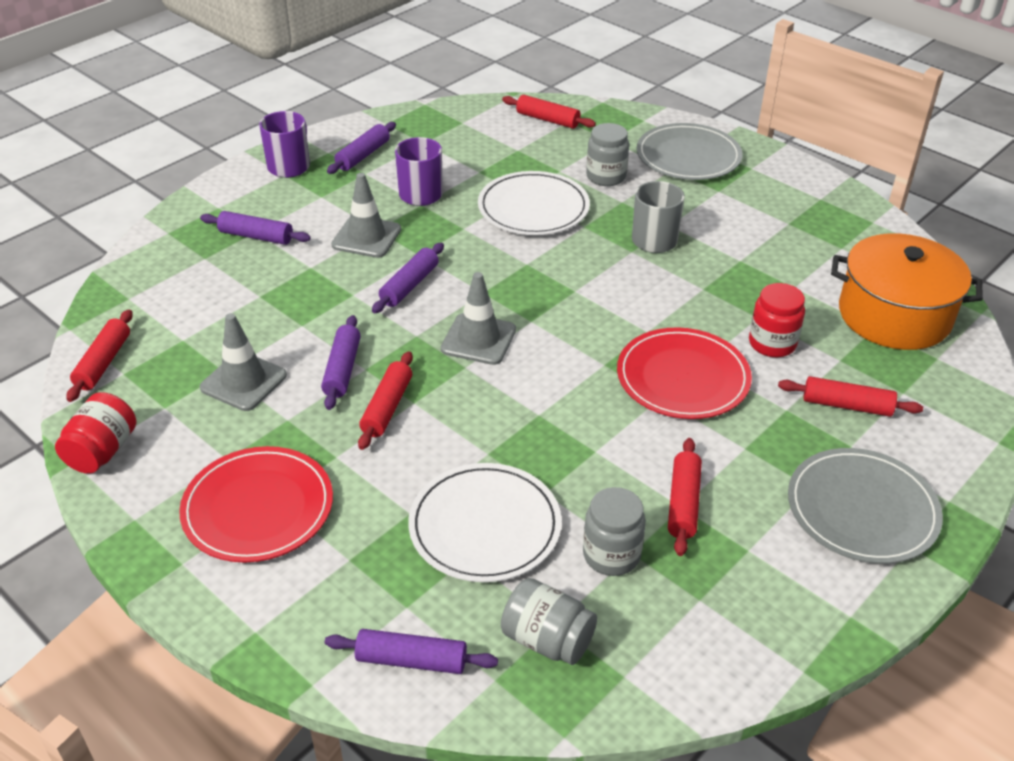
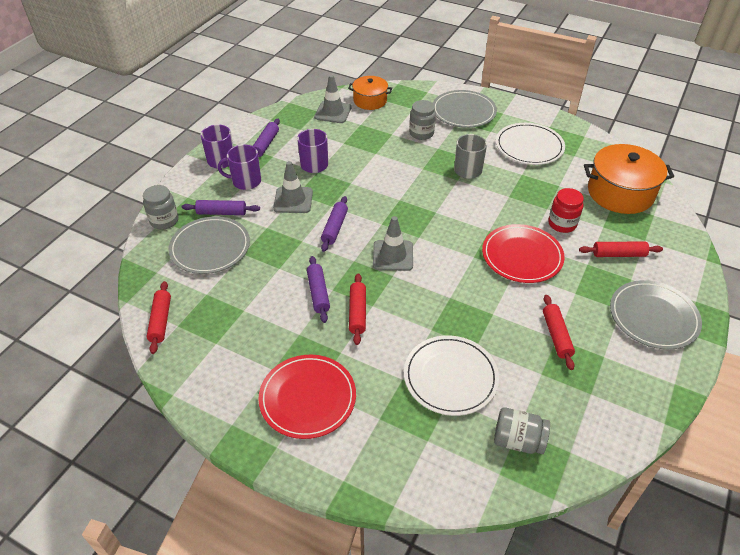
camera: 15 degrees left, 5 degrees up
red jar [55,392,136,474] -> none
grey traffic cone [200,313,287,411] -> grey traffic cone moved to [314,75,352,123]
purple rolling pin [325,629,498,674] -> none
white plate [478,171,590,235] -> white plate moved to [496,123,565,165]
red rolling pin [502,95,596,129] -> orange pot [348,76,392,110]
grey jar [583,487,646,576] -> grey jar moved to [143,185,178,230]
none -> grey plate [169,216,250,274]
none -> purple mug [218,145,261,190]

